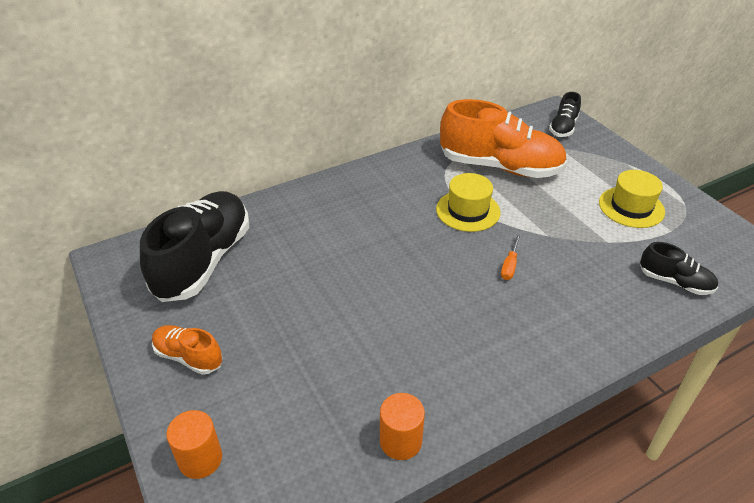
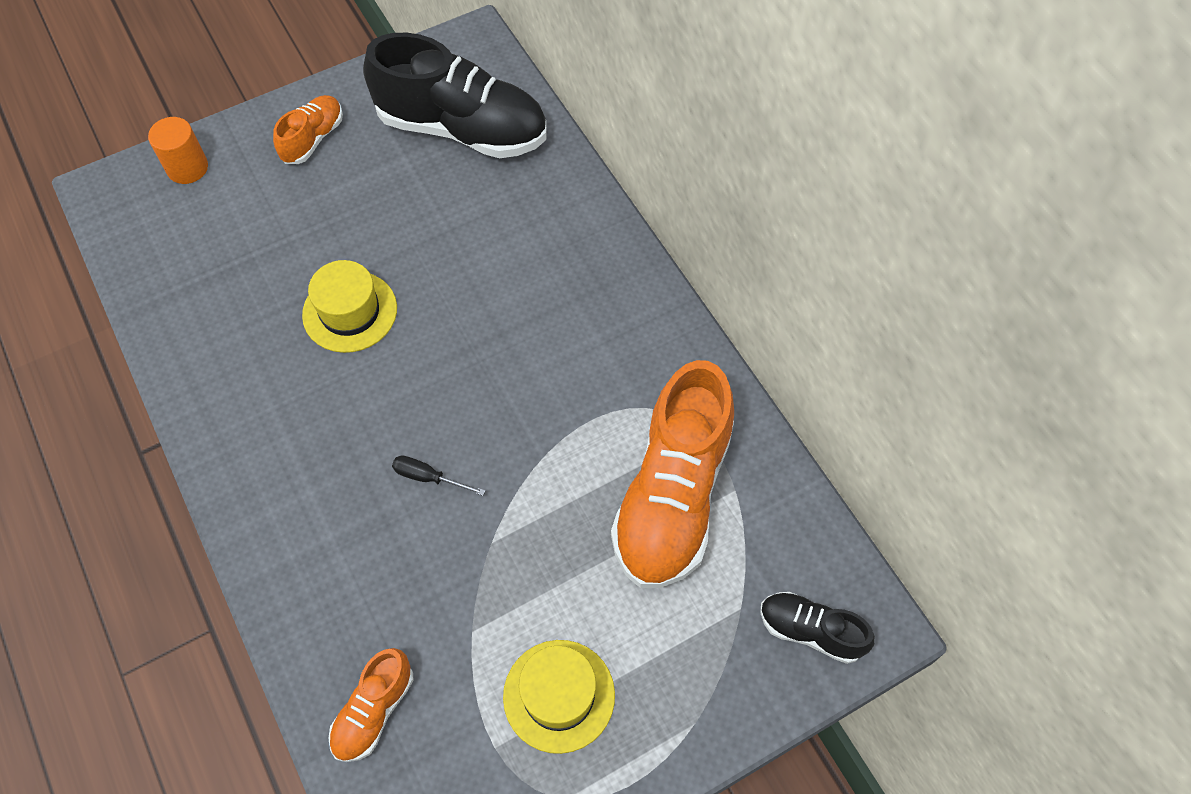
camera: 90 degrees right, 20 degrees up
orange cylinder [380,393,425,460] -> none
yellow hat [436,173,500,232] -> yellow hat moved to [302,260,397,353]
orange screwdriver [501,234,521,280] -> black screwdriver [392,456,485,496]
black shoe [640,242,718,295] -> orange shoe [328,648,413,762]

